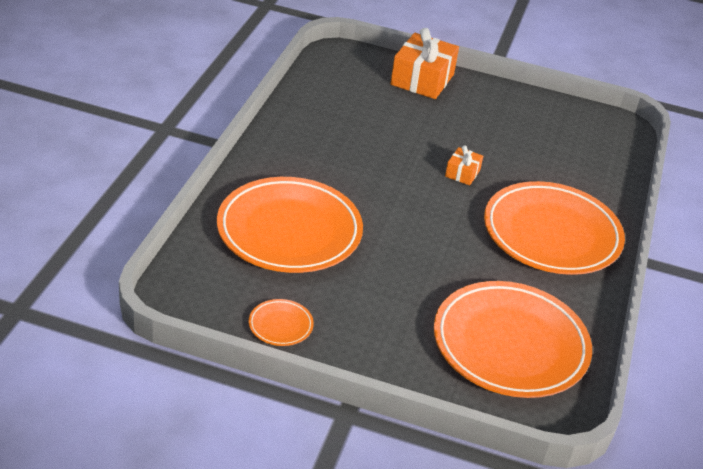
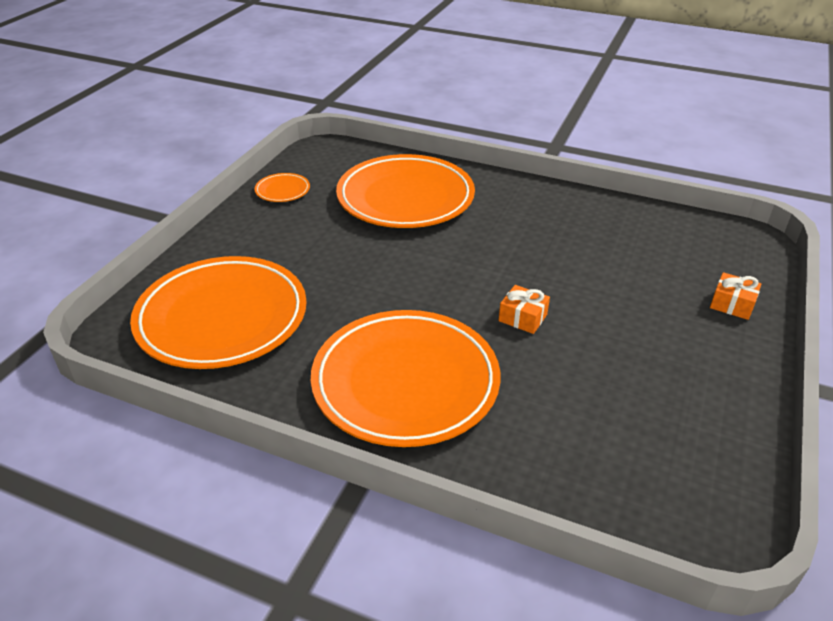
camera: 100 degrees right, 0 degrees up
orange gift [390,28,459,99] -> orange gift [710,272,761,320], size x0.50

